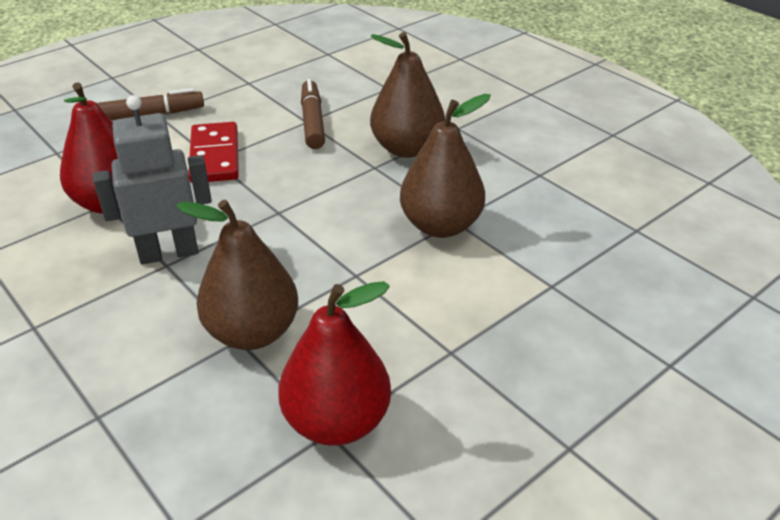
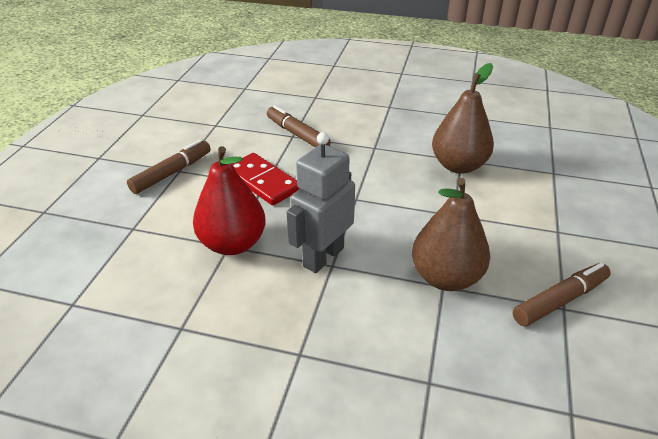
camera: 35 degrees left, 0 degrees up
red pear [278,281,391,446] -> brown marker [513,263,611,326]
brown pear [370,32,445,158] -> none

